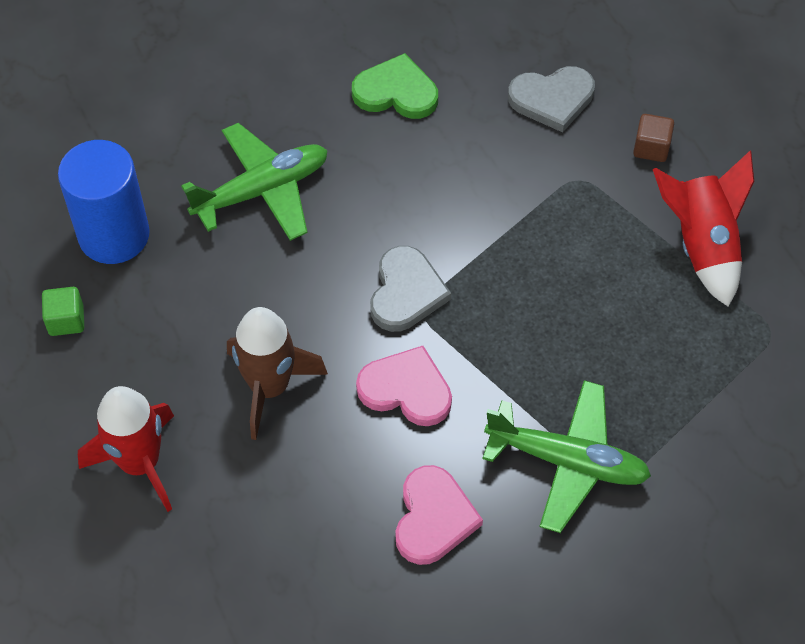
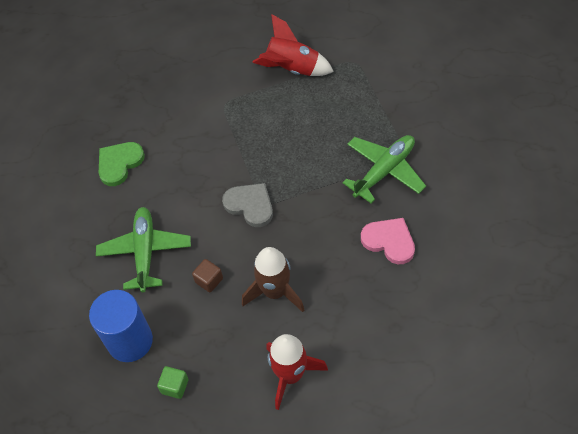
camera: 60 degrees left, 0 degrees up
pink heart [356,346,452,426] -> none
grey heart [508,66,595,132] -> none
brown cube [633,114,674,162] -> brown cube moved to [192,259,223,292]

